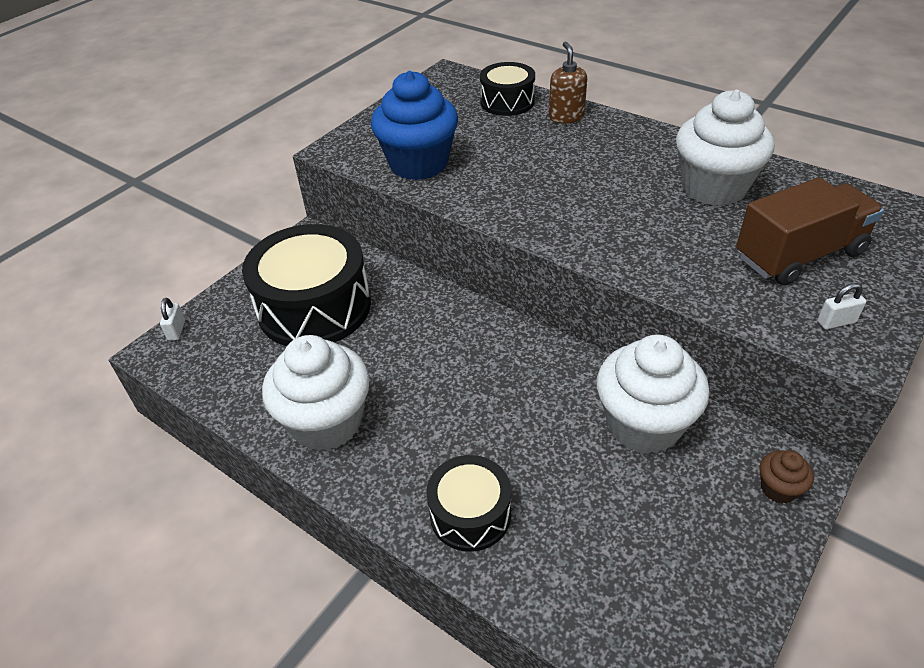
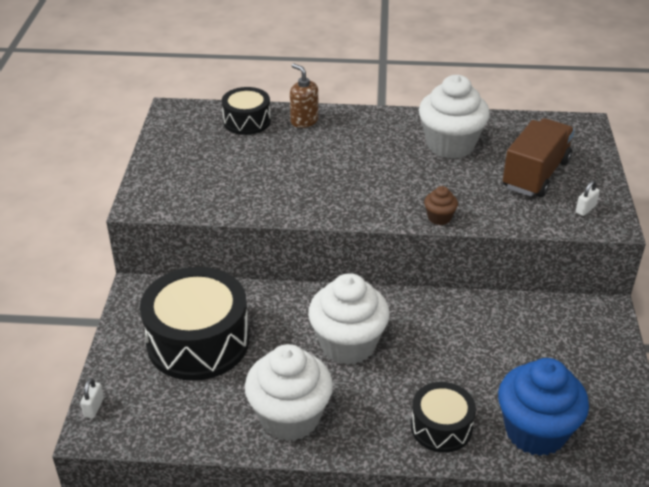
camera: 35 degrees left, 5 degrees down
white padlock [160,298,185,340] -> white padlock turned 45 degrees clockwise [80,378,104,418]
blue cupcake [371,71,458,180] -> blue cupcake moved to [498,358,589,456]
white cupcake [597,335,710,454] -> white cupcake moved to [308,273,390,365]
brown cupcake [760,451,814,504] -> brown cupcake moved to [424,186,458,225]

